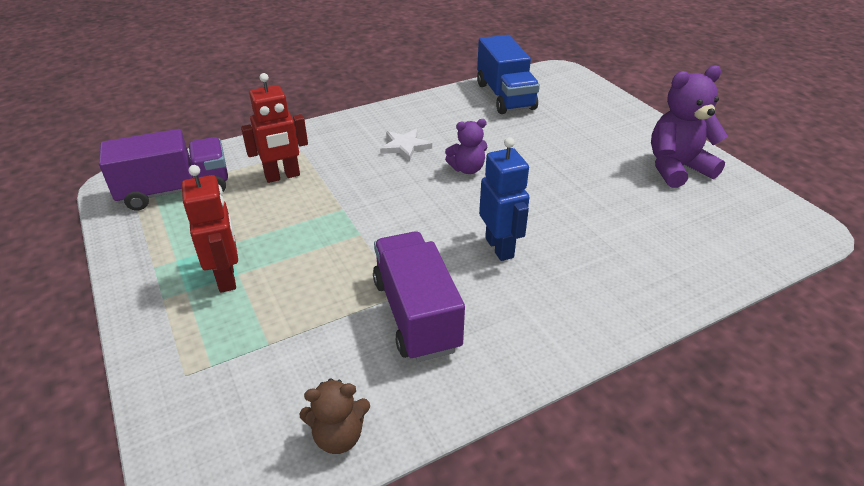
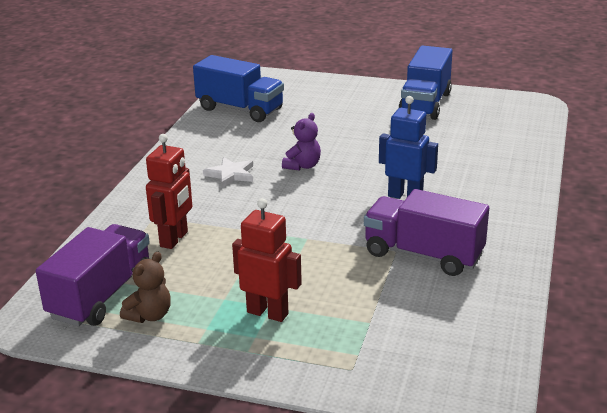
camera: 45 degrees left, 10 degrees down
brown teddy bear [299,378,370,454] -> brown teddy bear moved to [120,252,171,323]
purple teddy bear [651,65,728,188] -> blue truck [398,45,453,120]

